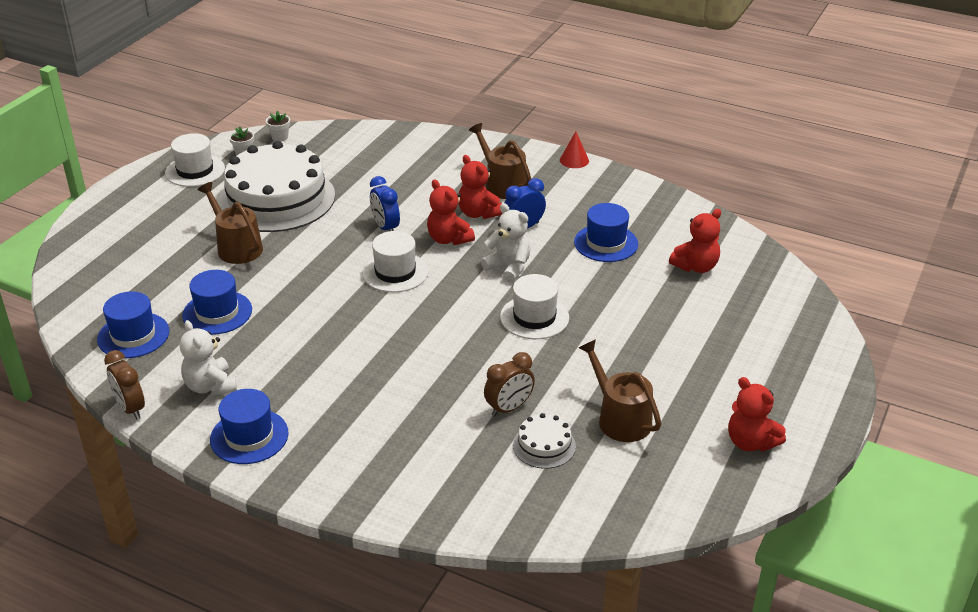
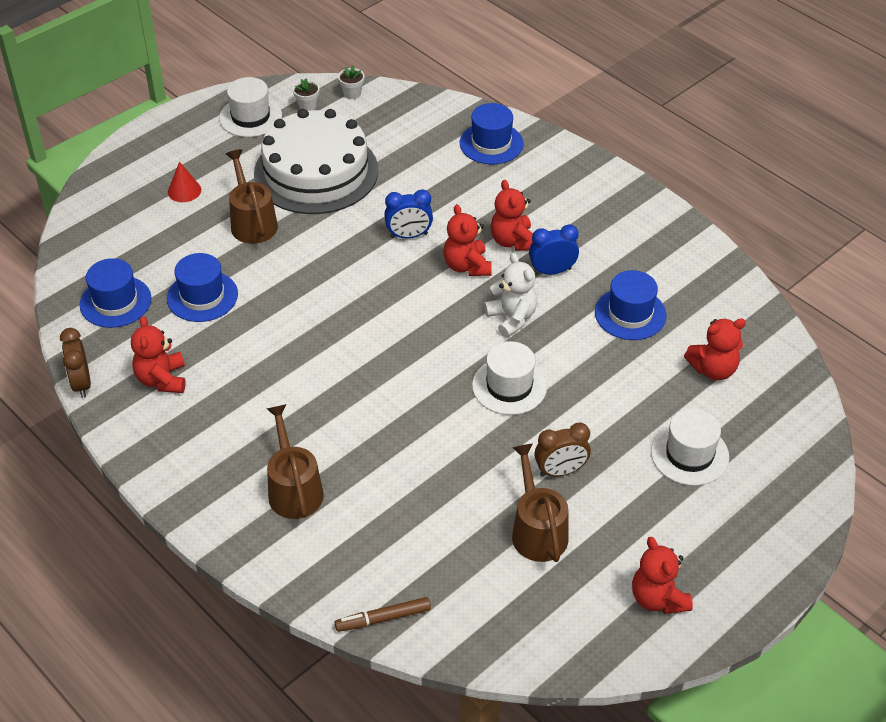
camera: 20 degrees right, 10 degrees up
white teddy bear [180,320,237,396] -> red teddy bear [131,316,186,393]
blue hat [210,389,288,464] -> blue hat moved to [460,103,524,164]
white hat [362,231,429,293] -> white hat moved to [651,408,729,486]
blue clock [370,176,400,231] -> blue clock turned 90 degrees counterclockwise [384,189,433,238]
brown watering can [469,123,531,199] -> brown watering can moved to [267,404,324,519]
brown clock [484,352,535,417] -> brown clock moved to [534,423,591,477]
white cake [513,413,576,469] -> none
red cone [560,131,589,168] -> red cone moved to [168,162,201,202]
none -> brown marker [335,597,431,632]

